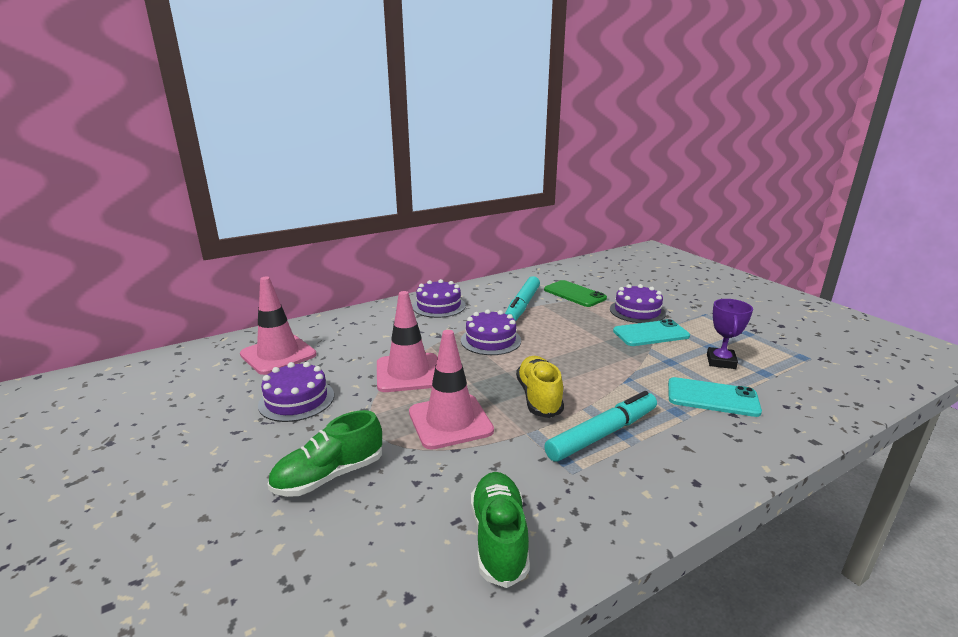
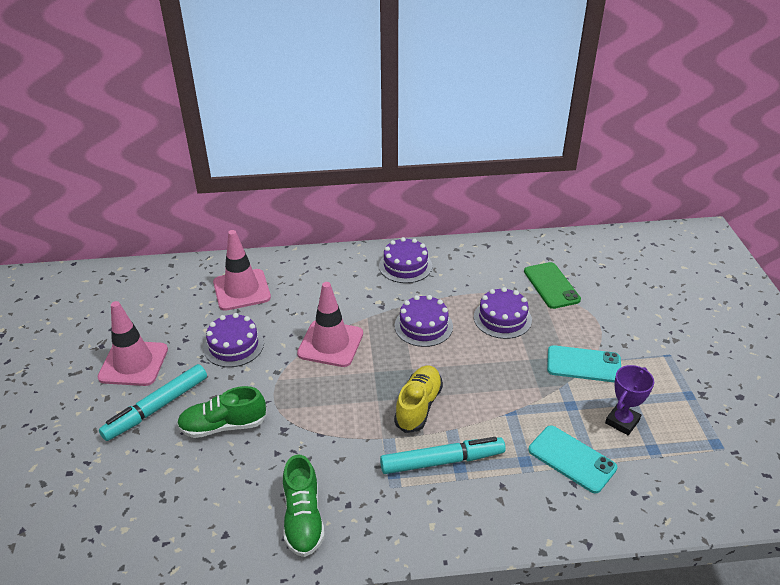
camera: 25 degrees right, 15 degrees up
pink traffic cone [409,330,494,450] -> pink traffic cone moved to [98,301,168,386]
green shoe [471,472,530,588] -> green shoe turned 150 degrees clockwise [283,454,325,557]
turquoise marker [505,276,540,321] -> turquoise marker moved to [99,364,207,441]
purple cake [610,284,666,323] -> purple cake moved to [474,287,532,339]

